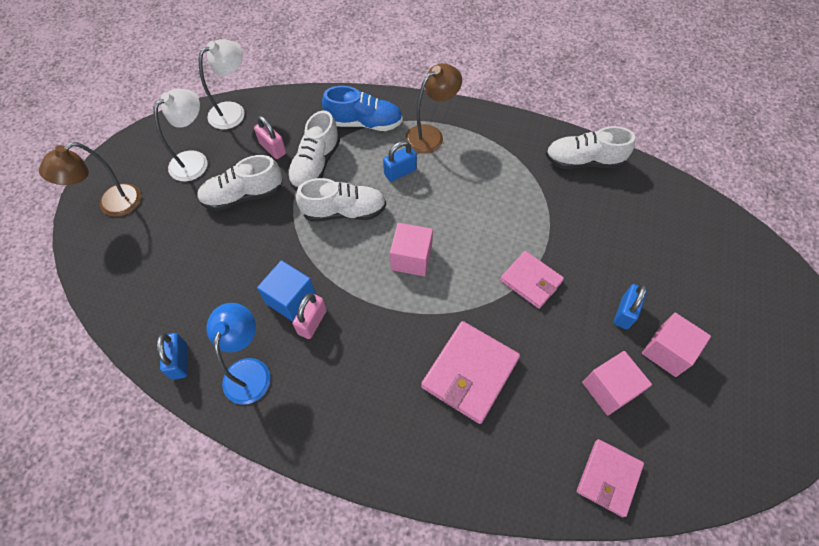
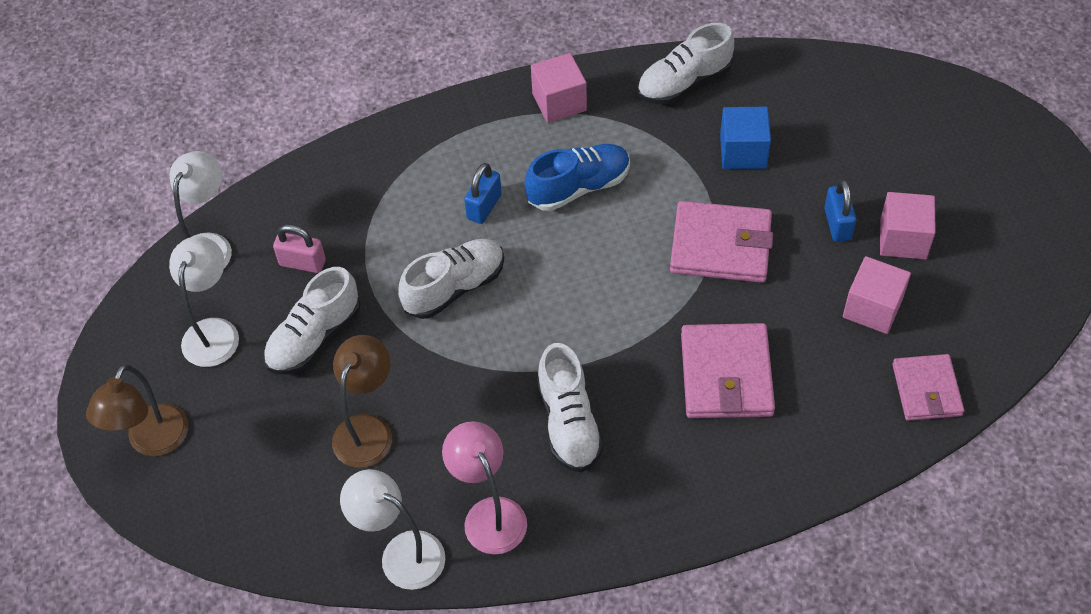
camera: 30 degrees left, 5 degrees down
blue padlock [157,333,188,380] -> white lamp [340,469,445,590]
blue lamp [206,303,271,405] -> pink lamp [442,421,527,554]
blue cube [257,260,316,322] -> blue cube moved to [720,107,771,169]
white shoe [288,110,340,190] -> white shoe moved to [537,343,604,472]
pink padlock [292,293,327,339] -> none
blue shoe [322,86,403,131] -> blue shoe moved to [524,144,630,211]
pink cube [390,223,433,276] -> pink cube moved to [531,53,587,123]
brown lamp [405,63,462,154] -> brown lamp moved to [332,335,392,468]
pink wallet [500,251,564,309] -> pink wallet [670,201,773,283], size x1.52

